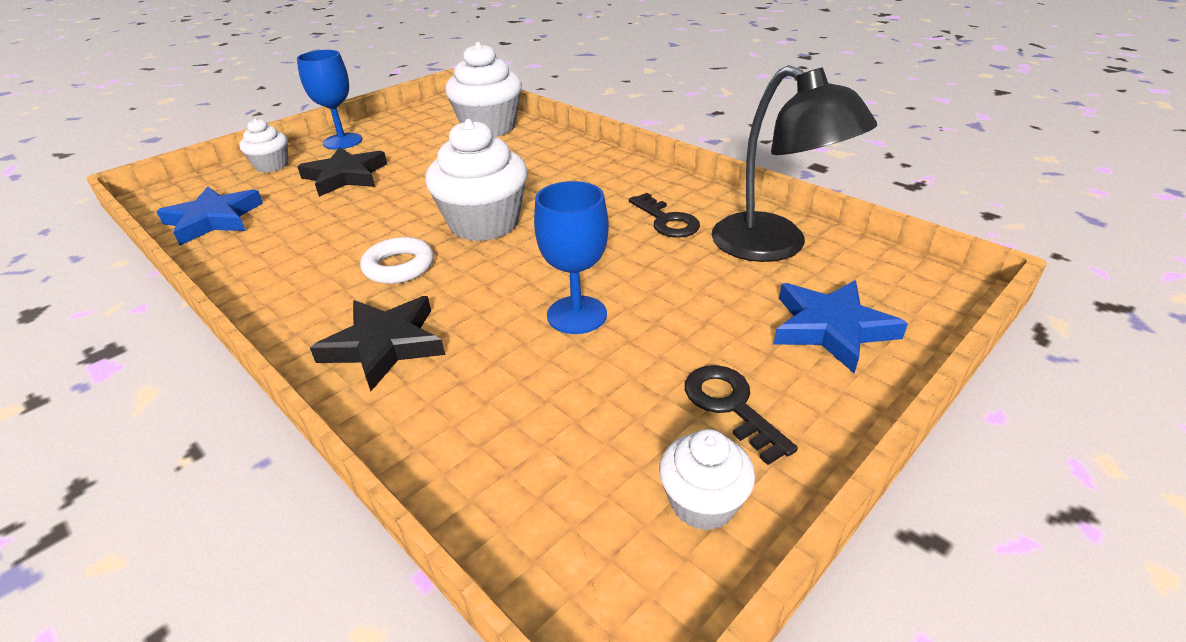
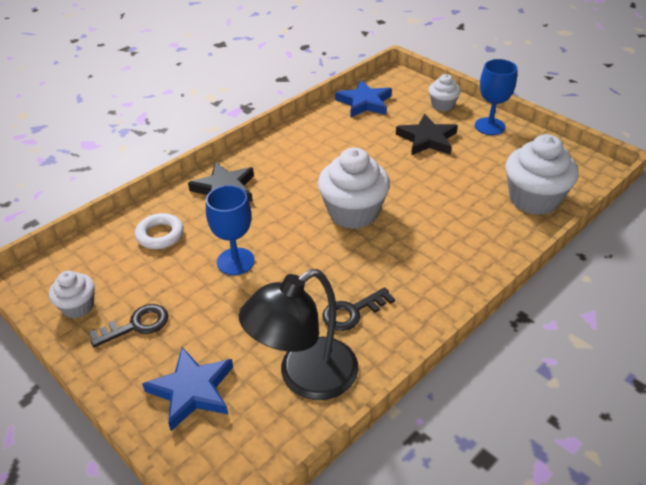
camera: 90 degrees right, 5 degrees up
white ring [360,237,434,284] -> white ring moved to [135,213,184,249]

